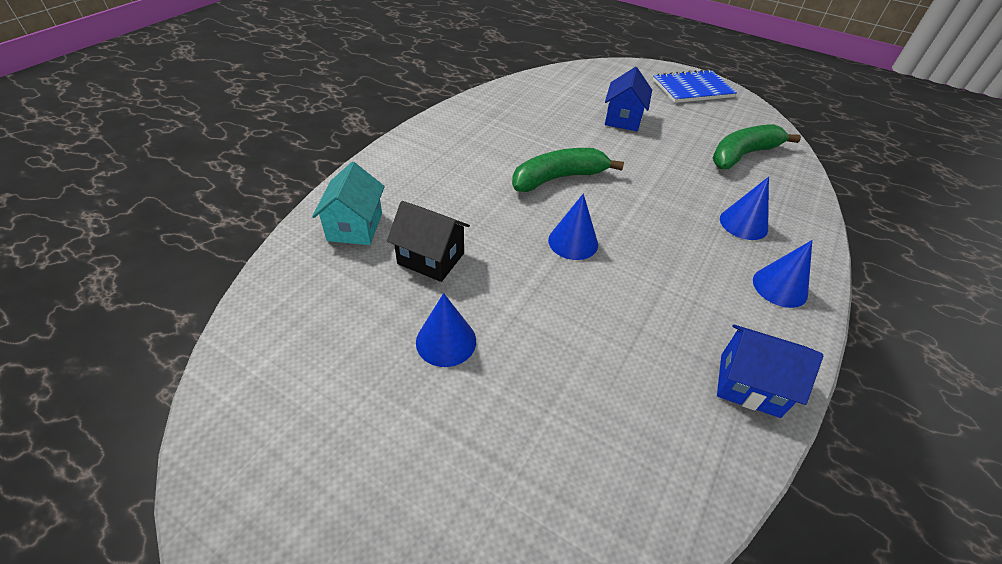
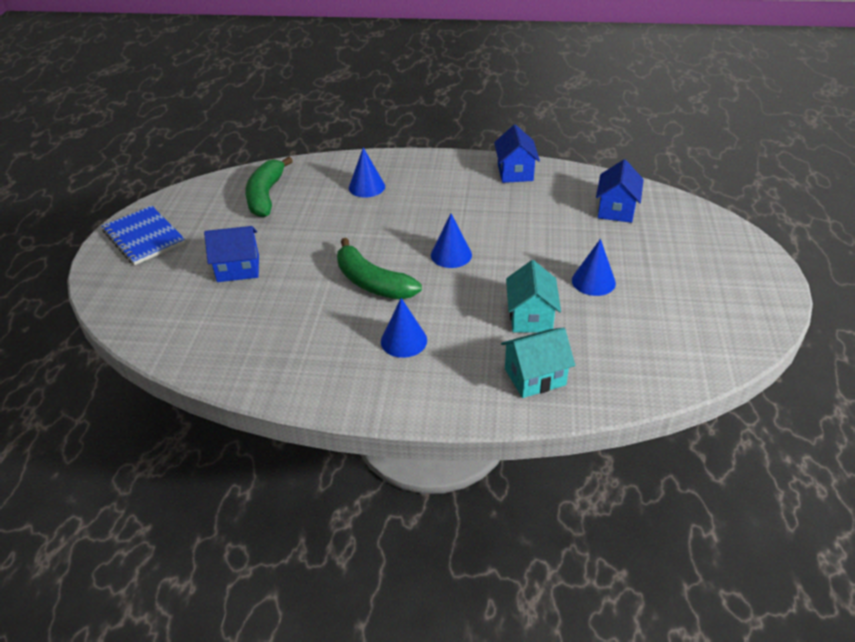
camera: 110 degrees left, 5 degrees down
black house [387,201,470,282] -> turquoise house [506,260,561,332]
green banana [712,124,801,169] -> green banana turned 60 degrees clockwise [245,157,293,218]
blue cone [753,240,812,308] -> blue cone moved to [381,298,427,358]
none -> blue house [596,159,644,223]

